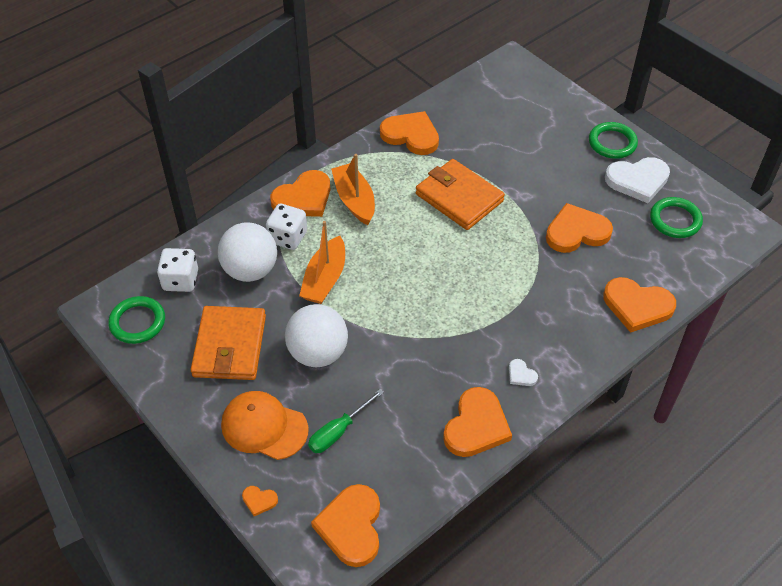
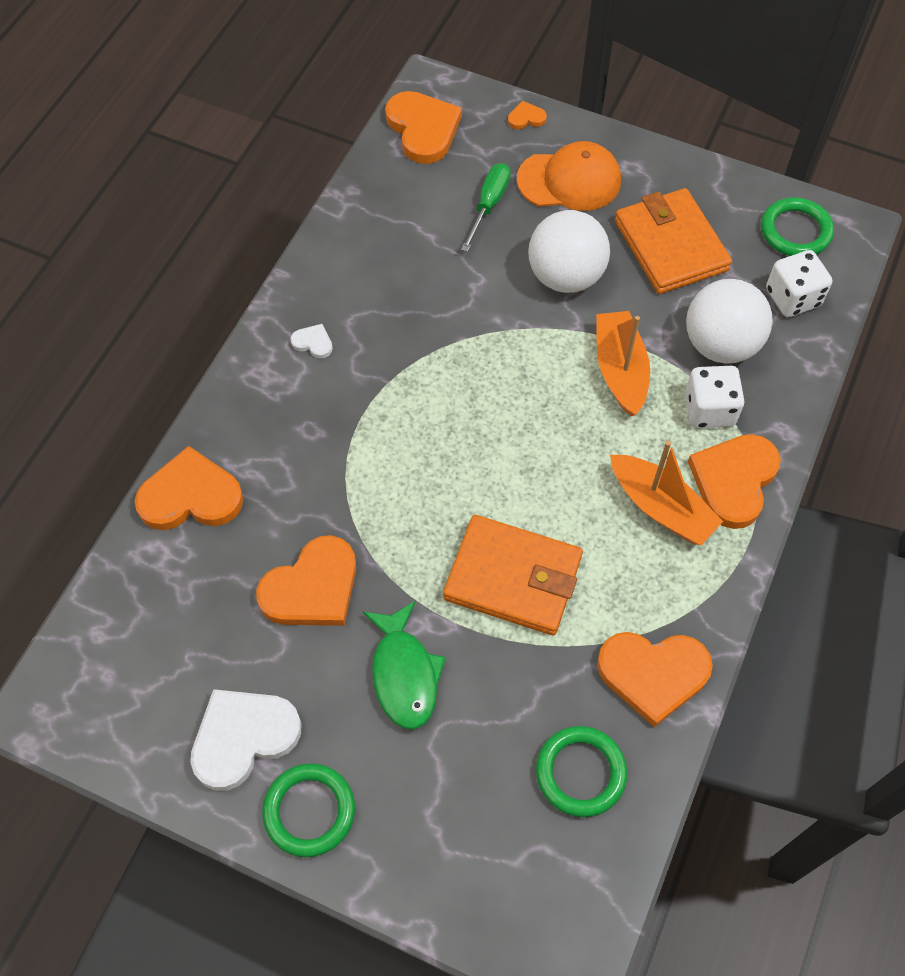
camera: 155 degrees right, 10 degrees up
orange heart [443,387,512,457] -> none
green ring [650,197,703,238] -> green ring moved to [536,726,627,817]
none -> green fish [363,601,446,729]

